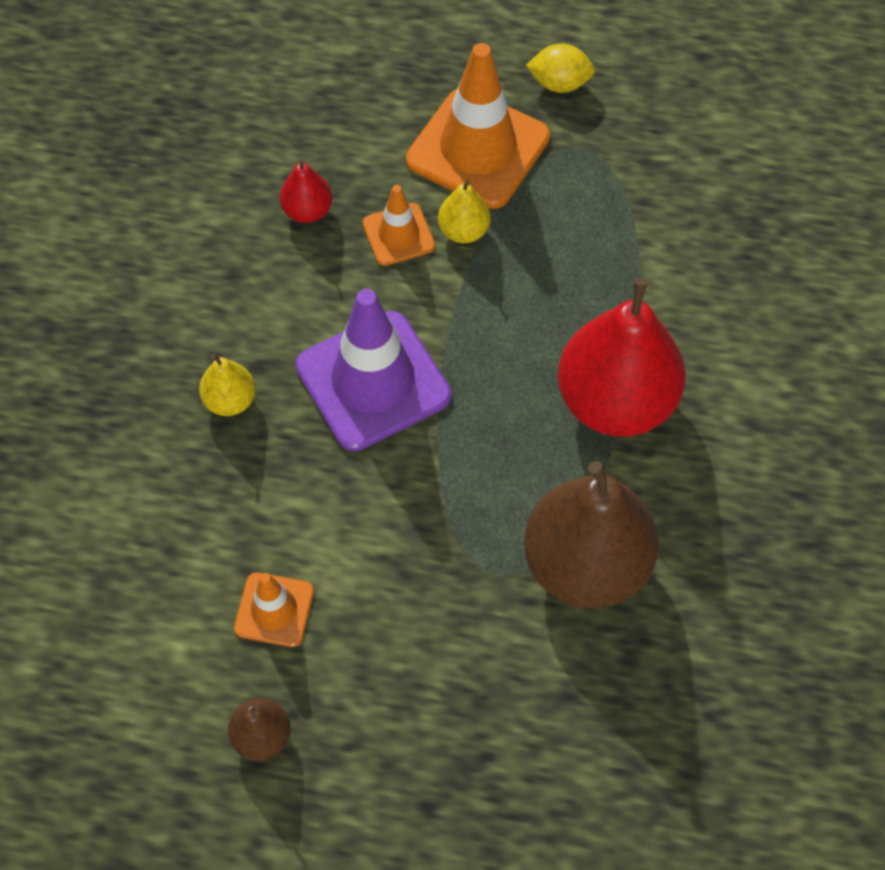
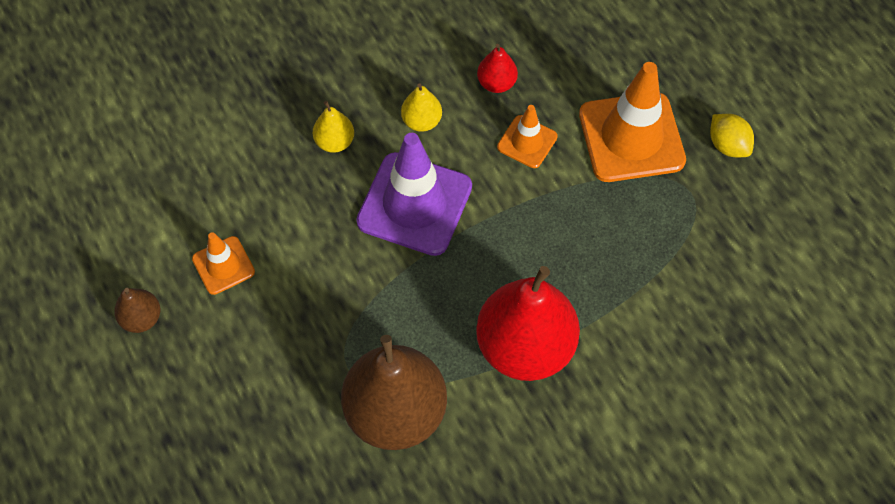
camera: 50 degrees right, 0 degrees up
yellow pear [438,180,490,244] -> yellow pear moved to [401,83,442,132]

